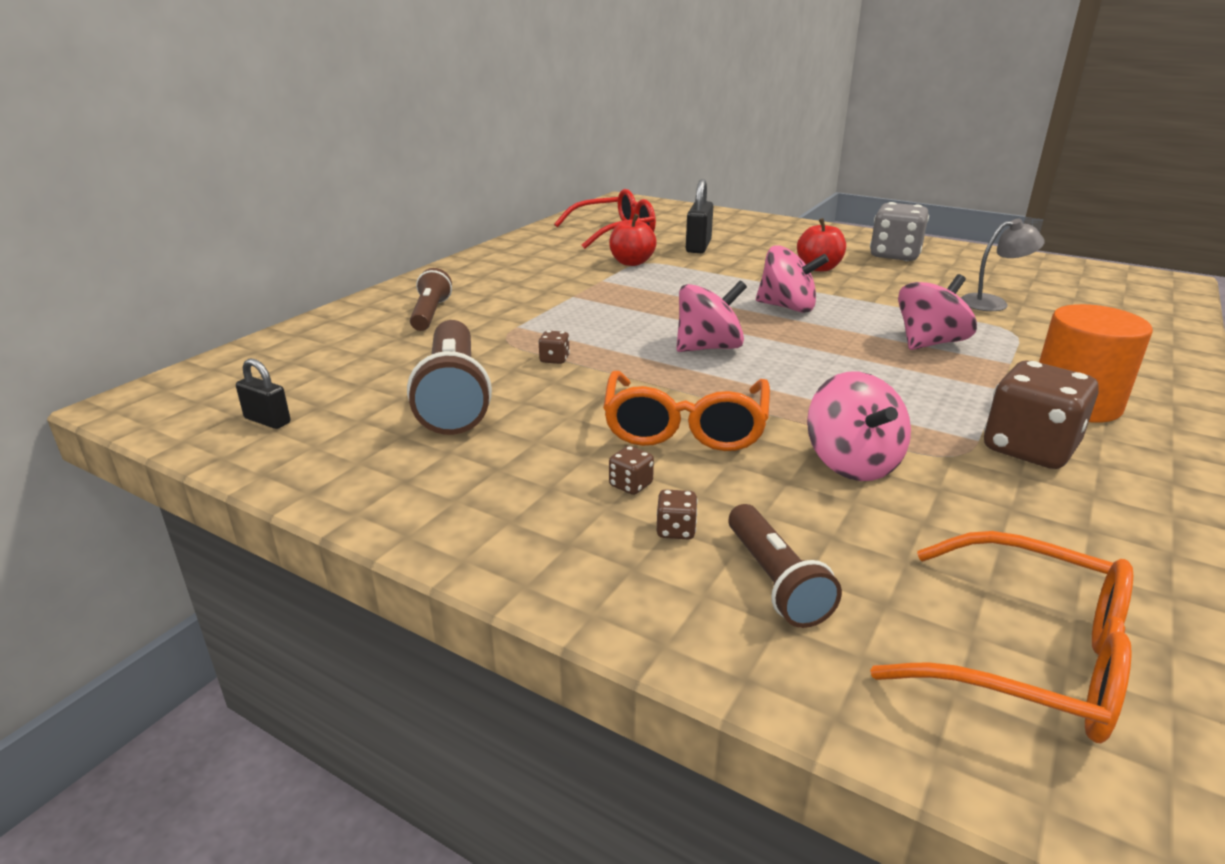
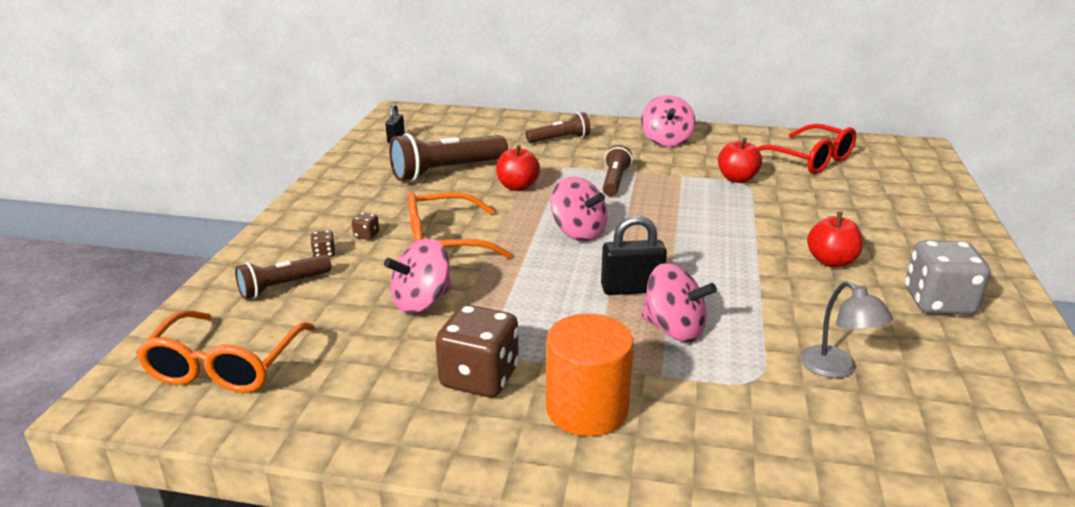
camera: 70 degrees right, 0 degrees up
brown dice [538,331,570,364] -> red apple [496,145,540,191]
black padlock [686,179,713,253] -> black padlock moved to [601,215,667,295]
pink spinning top [756,245,829,313] -> pink spinning top moved to [641,95,696,147]
none -> brown flashlight [603,145,633,196]

